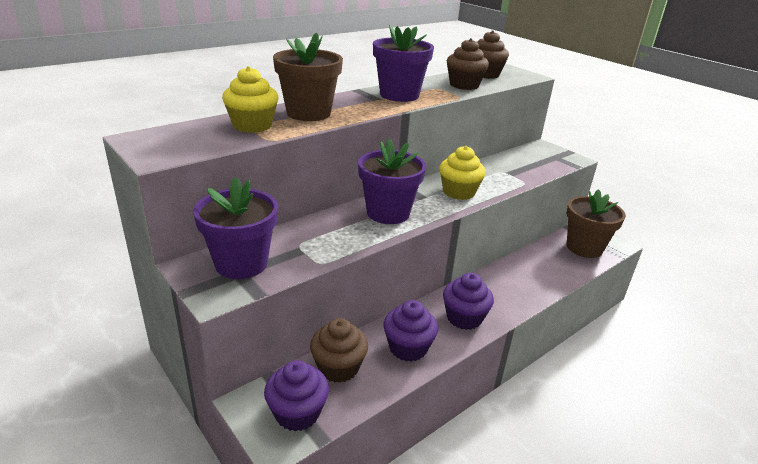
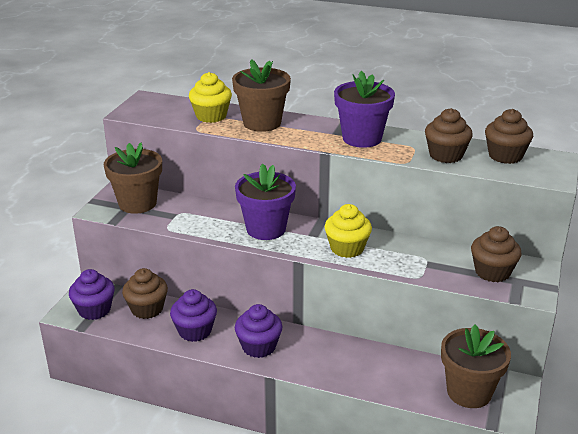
camera: 60 degrees right, 0 degrees up
purple flower pot [193,177,278,279] -> brown flower pot [104,142,162,214]
none -> brown cupcake [471,226,522,282]

